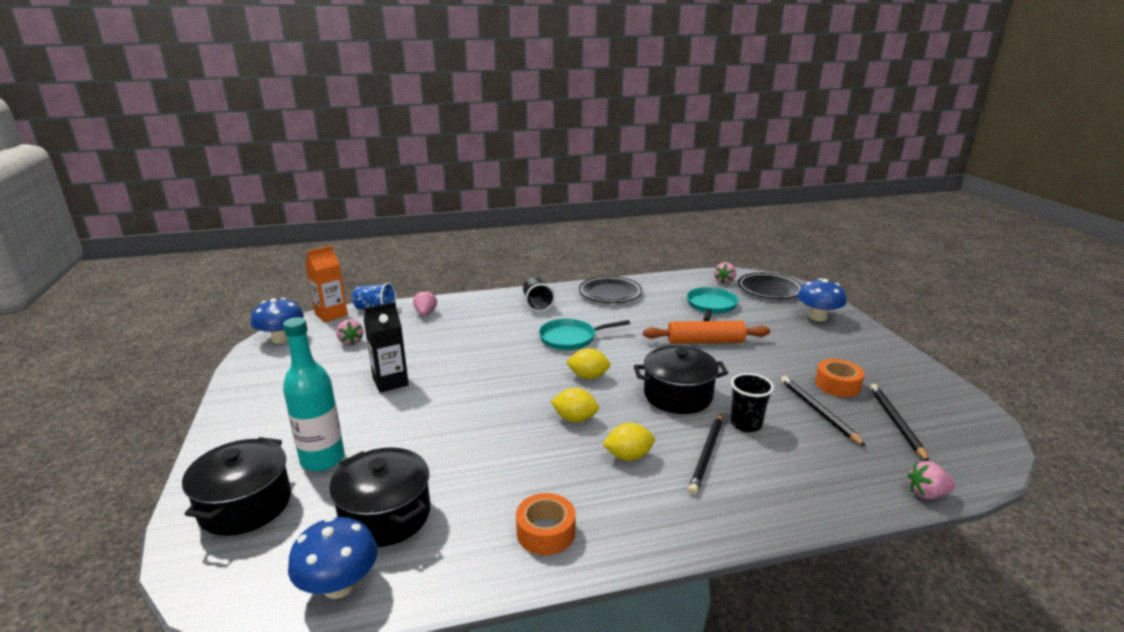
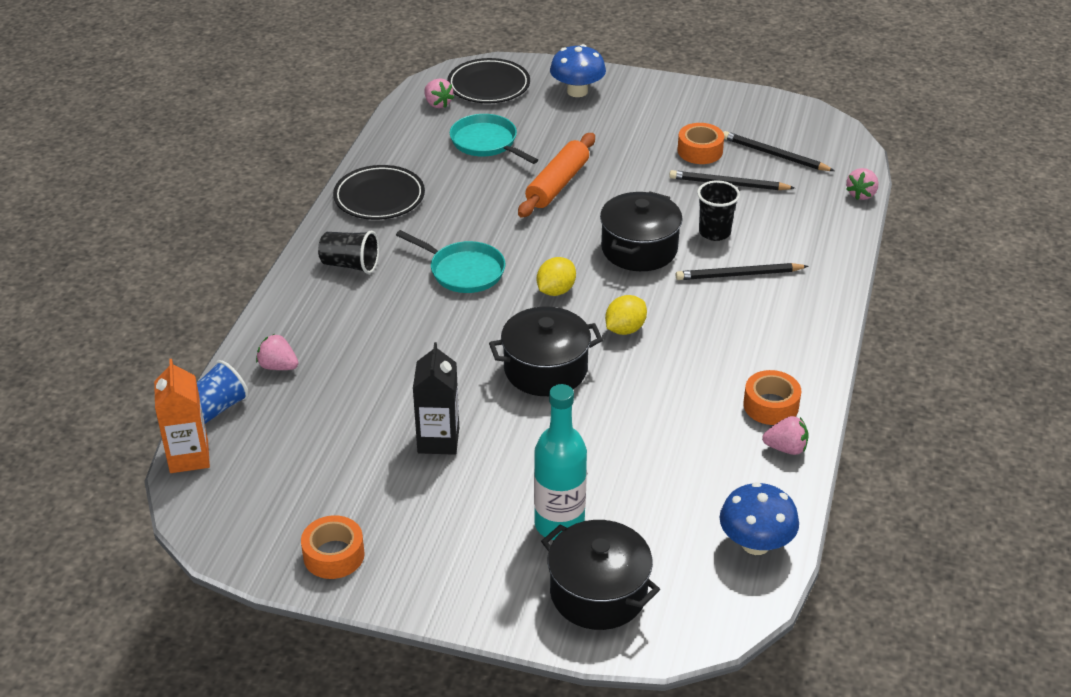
camera: 60 degrees left, 15 degrees up
blue mushroom [251,298,304,343] -> none
black pot [329,447,431,547] -> black pot moved to [489,307,603,396]
pink strawberry [336,319,364,345] -> pink strawberry moved to [762,416,809,455]
turquoise pan [539,318,630,350] -> turquoise pan turned 75 degrees counterclockwise [396,230,505,293]
yellow lemon [602,423,655,461] -> none
black pencil [688,413,722,495] -> black pencil turned 120 degrees clockwise [676,263,809,280]
none -> orange tape [301,515,365,579]

